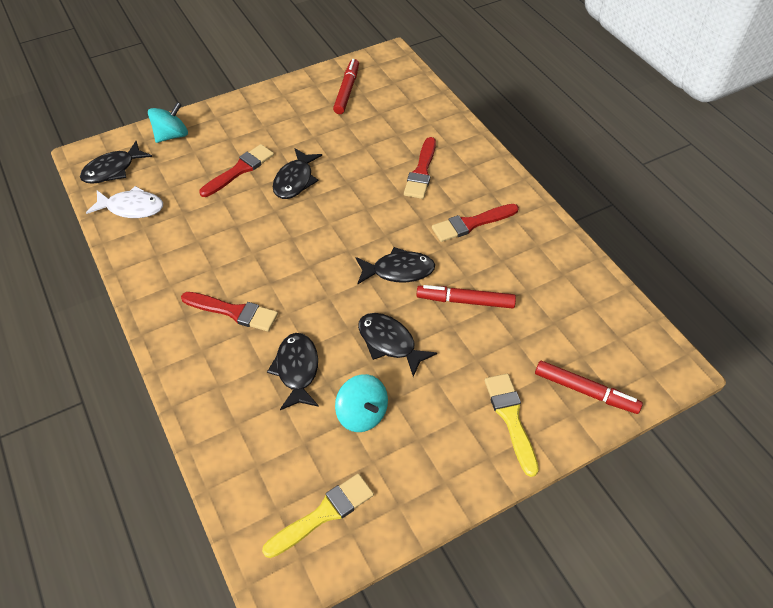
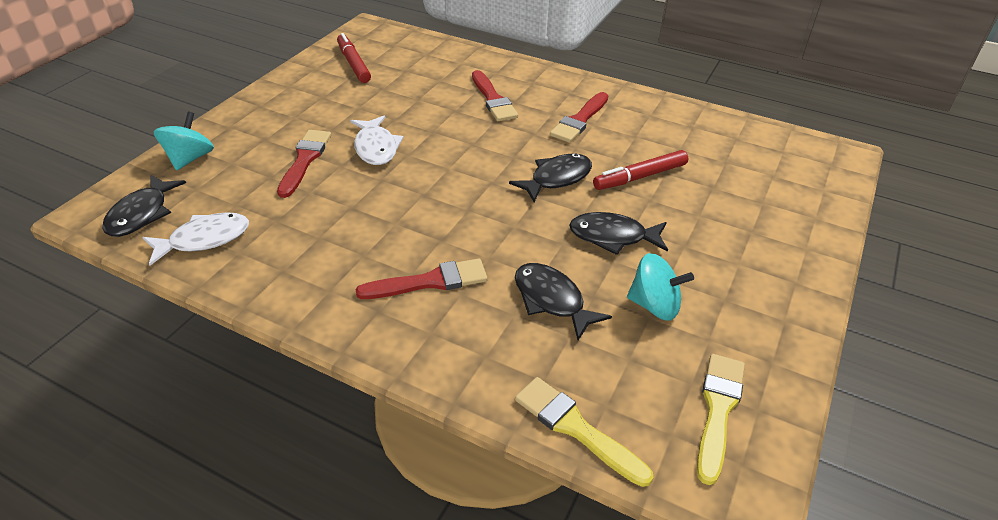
camera: 35 degrees left, 10 degrees down
black fish [273,148,322,199] -> white fish [350,115,404,165]
yellow brush [485,374,539,477] -> yellow brush moved to [515,377,654,487]
red marker [535,361,643,414] -> none

